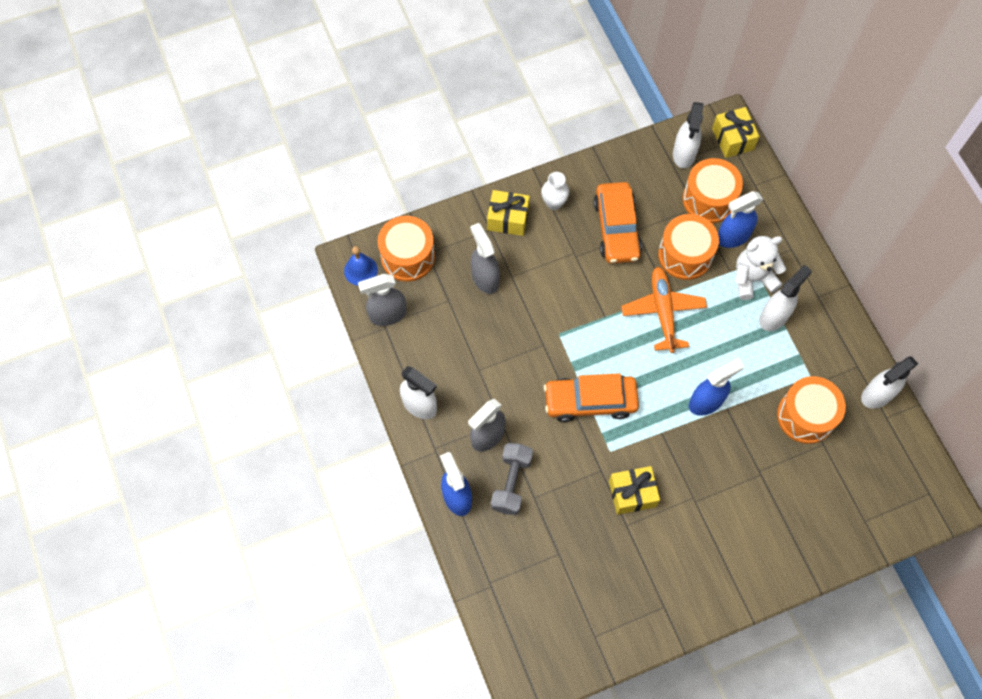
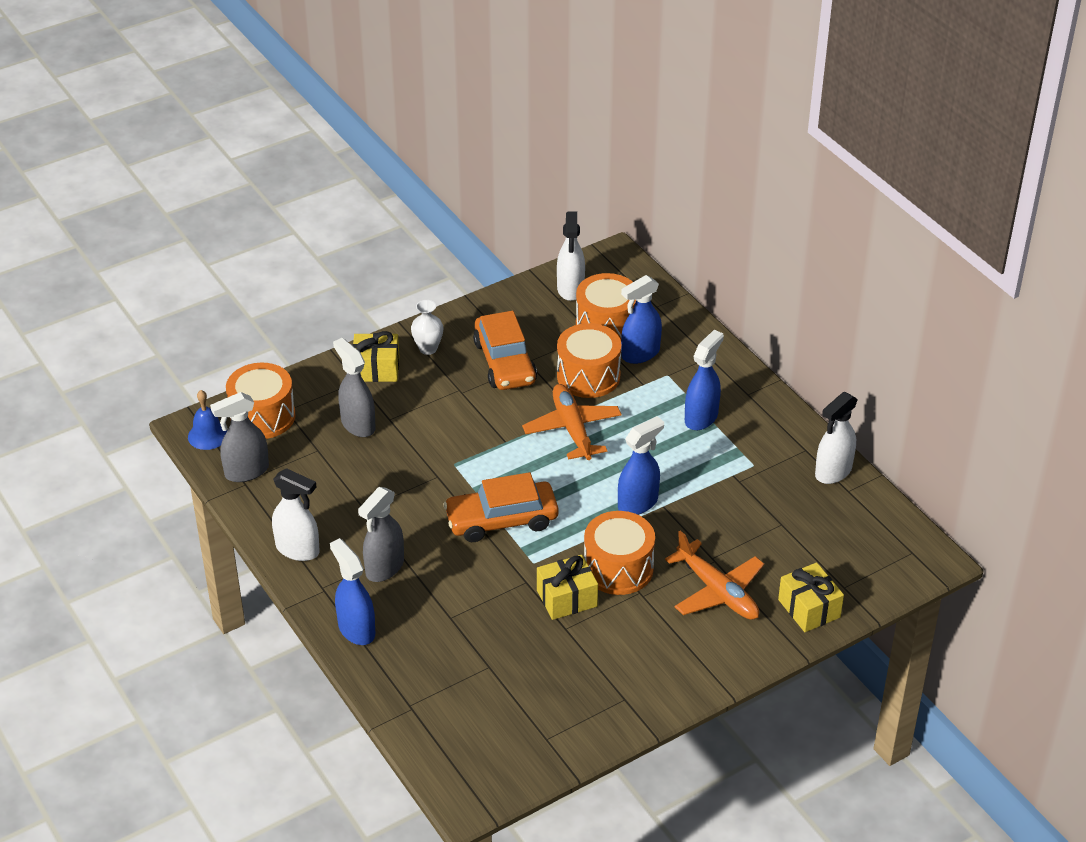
camera: 10 degrees left, 25 degrees down
grey dumbbell [491,443,533,515] -> none
yellow gift [712,107,760,158] -> yellow gift moved to [778,562,844,632]
white teddy bear [735,236,786,300] -> none
white spray bottle [759,265,811,331] -> blue spray bottle [685,330,724,430]
orange drum [777,376,846,444] -> orange drum moved to [584,511,655,595]
none -> orange plane [665,530,764,620]

